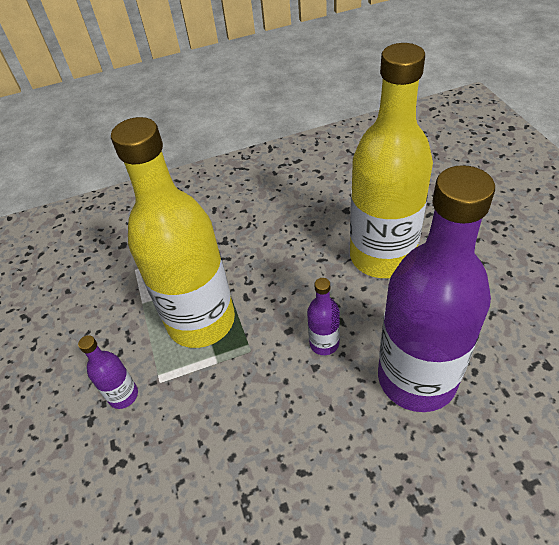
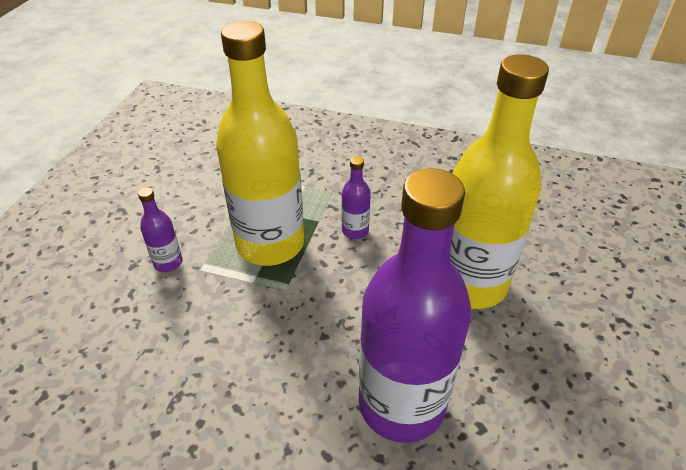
camera: 30 degrees right, 5 degrees down
purple bottle [307,278,340,355] -> purple bottle moved to [341,156,371,239]

